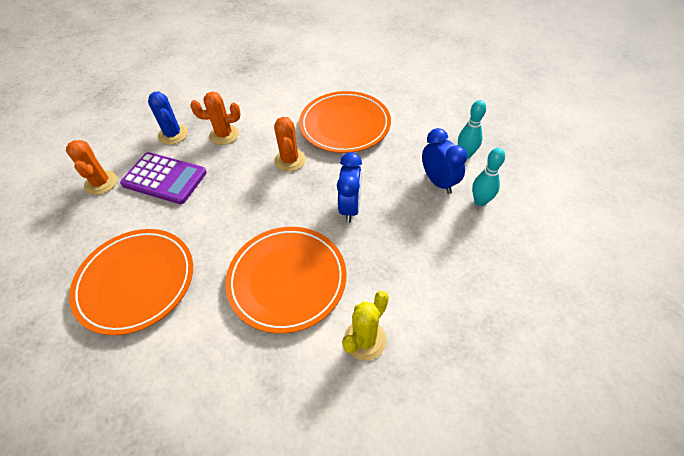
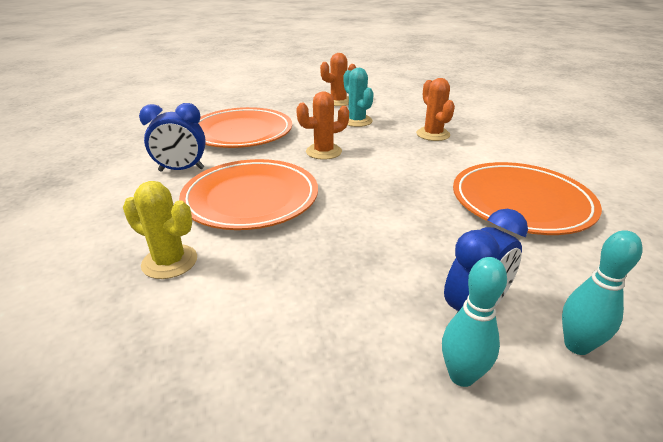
camera: 75 degrees right, 20 degrees down
purple calculator [120,152,207,204] -> turquoise cactus [344,68,374,127]
blue cactus [148,92,188,145] -> none
orange cactus [274,117,306,172] -> orange cactus moved to [296,92,349,160]
blue clock [337,152,362,223] -> blue clock moved to [139,103,206,172]

